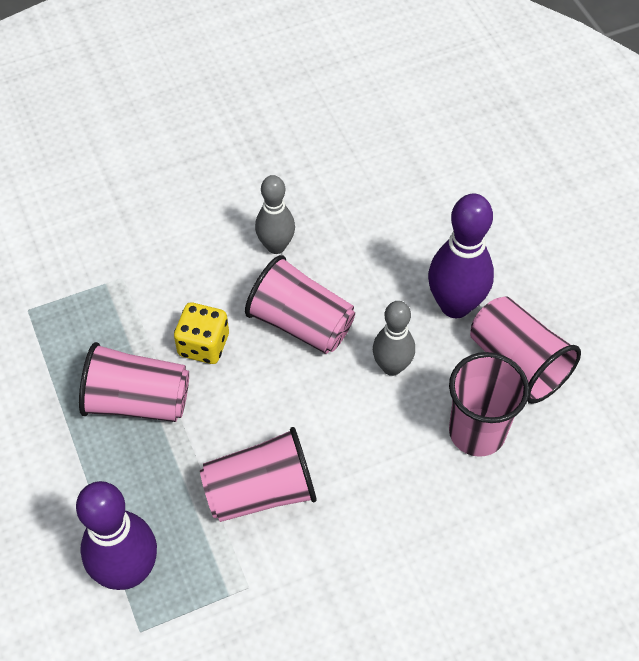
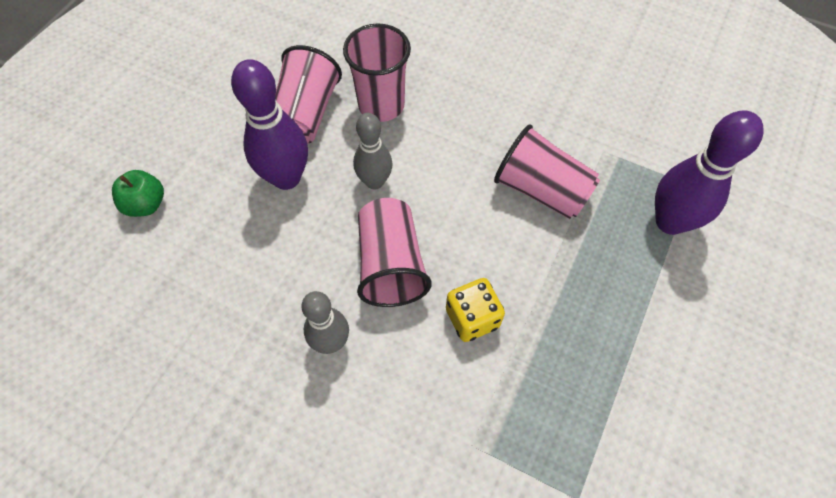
camera: 130 degrees left, 5 degrees up
pink cup [79,342,189,422] -> none
none -> green apple [112,170,164,217]

